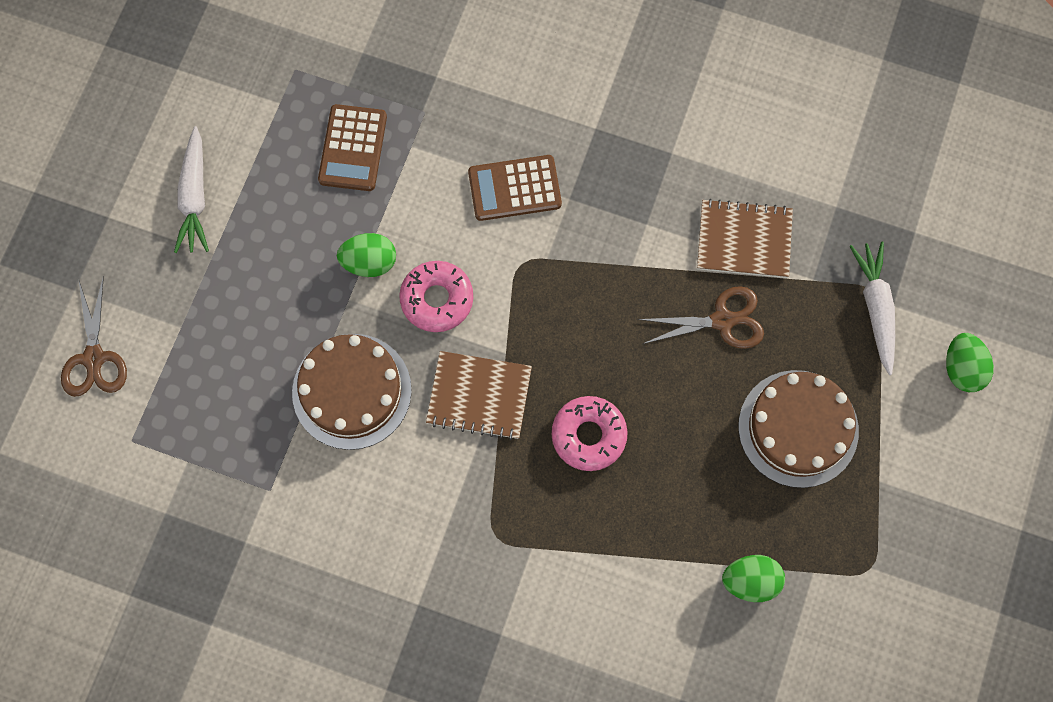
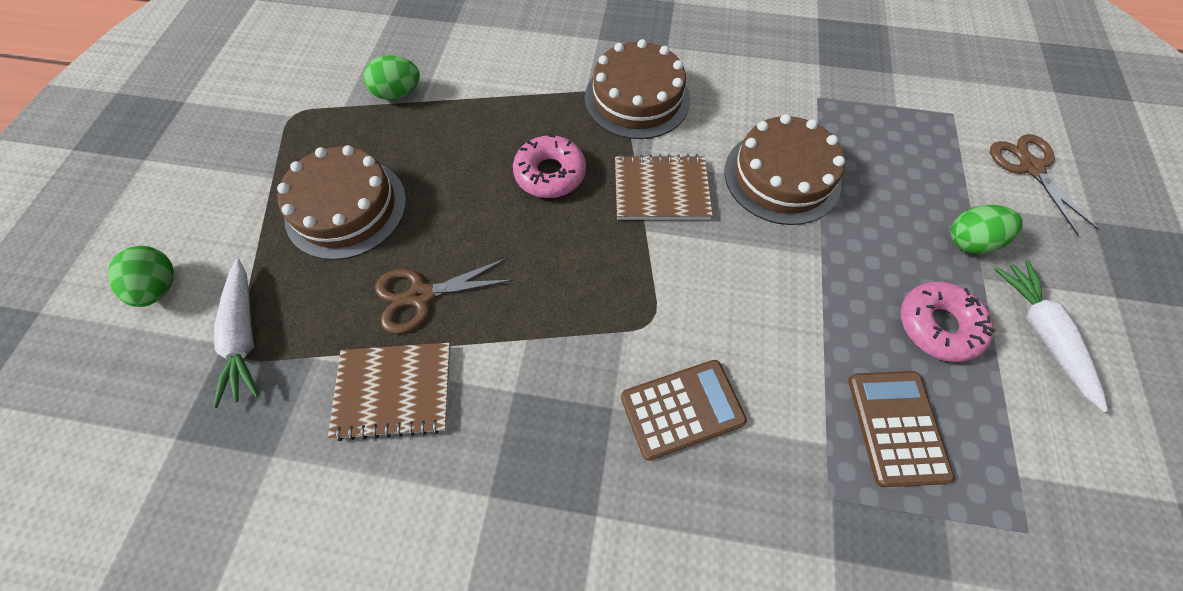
camera: 170 degrees right, 10 degrees down
green egg [337,233,396,277] -> green egg moved to [950,205,1023,254]
pink donut [399,261,473,332] -> pink donut moved to [901,282,995,362]
none -> brown cake [585,39,690,139]

